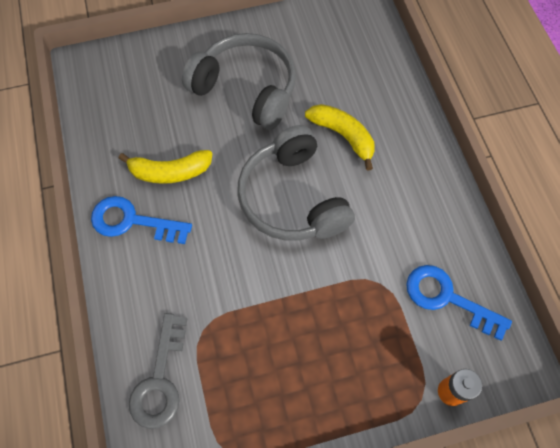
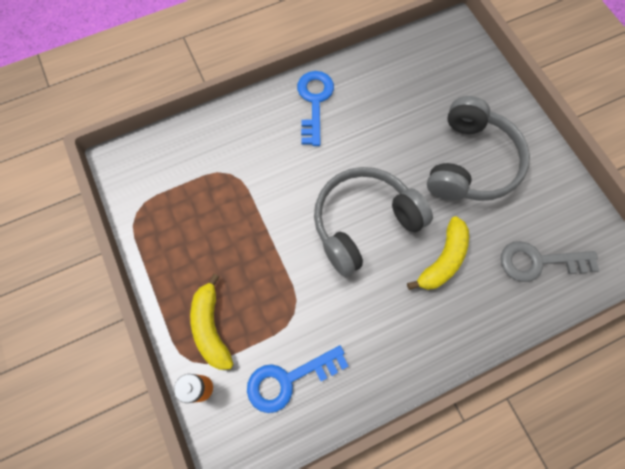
camera: 80 degrees right, 5 degrees up
yellow banana [118,150,212,184] -> yellow banana moved to [190,274,233,370]
grey key [129,313,187,429] -> grey key moved to [501,241,599,282]
blue key [406,265,512,341] -> blue key turned 135 degrees counterclockwise [247,346,348,413]

